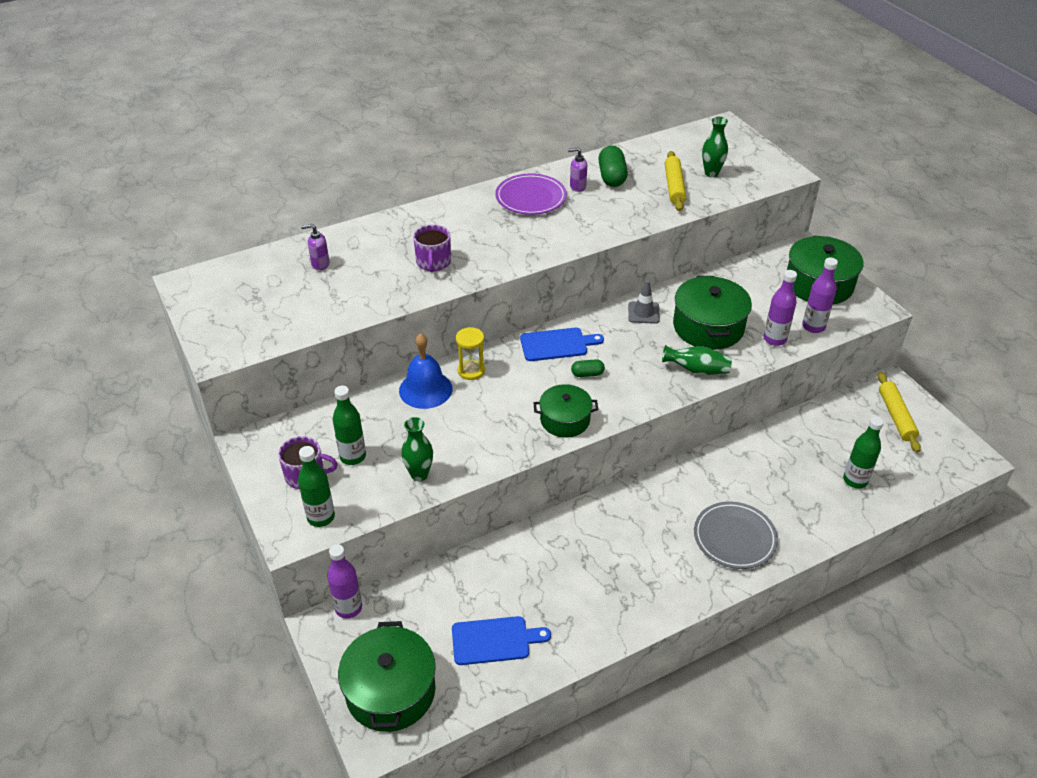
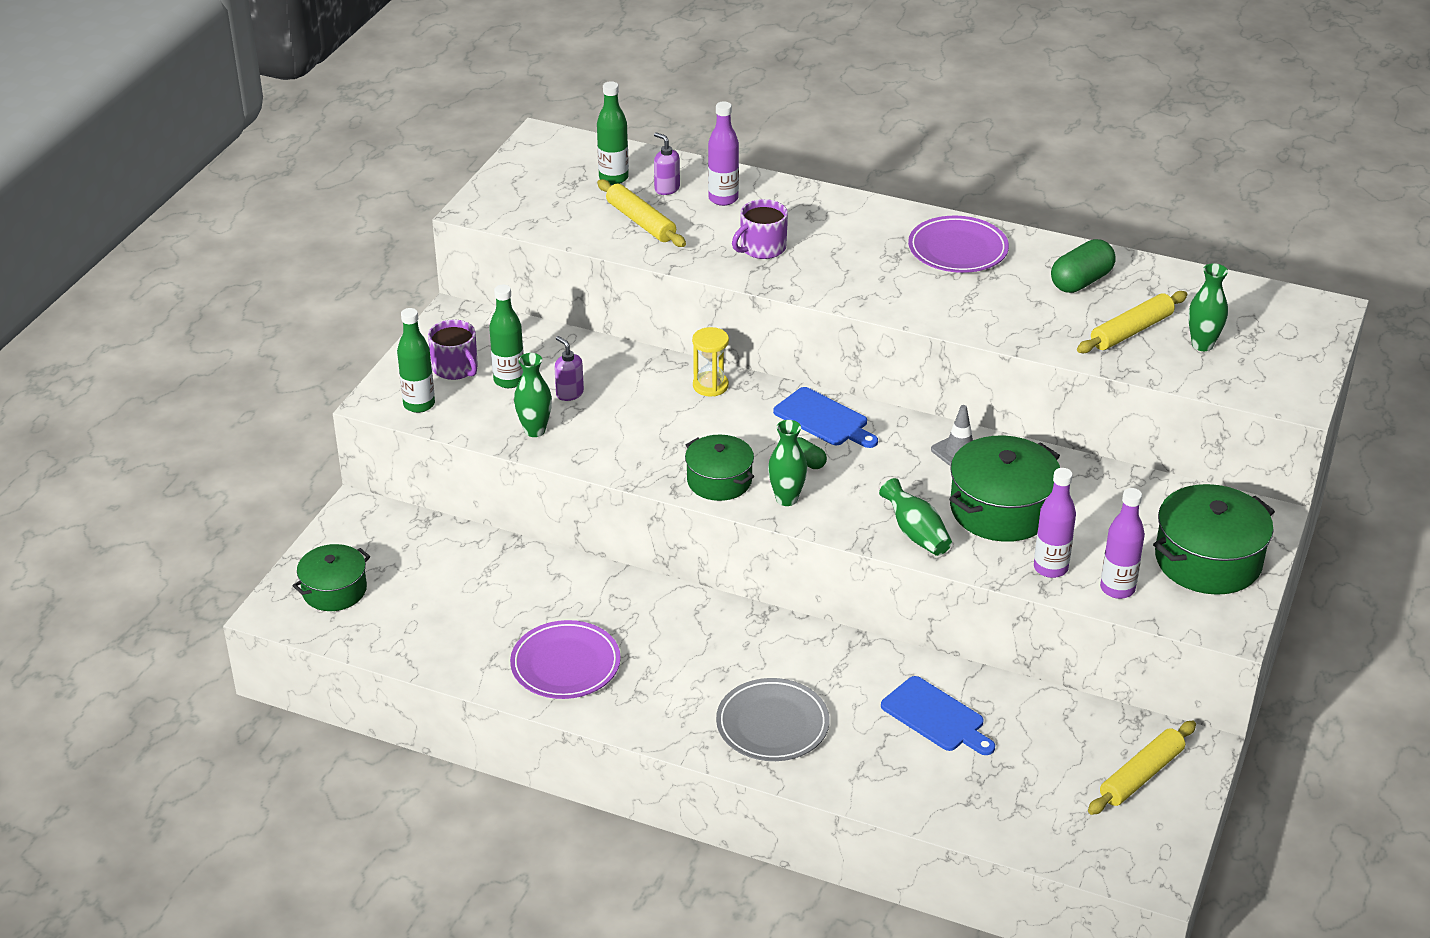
camera: 50 degrees right, 5 degrees down
purple bottle [327,544,362,619] -> purple bottle moved to [708,101,739,206]
green pot [338,621,436,732] -> green pot [293,544,370,611], size x0.64
blue bell [399,333,452,409] -> none
blue cutting board [452,616,551,665] -> blue cutting board moved to [881,676,995,755]
purple soap dispenser [568,148,587,192] -> purple soap dispenser moved to [554,336,584,401]
green bottle [843,416,884,489] -> green bottle moved to [597,81,629,185]
none -> purple plate [510,620,621,699]
none -> yellow rolling pin [597,179,686,247]
none -> green vase [768,420,807,506]

